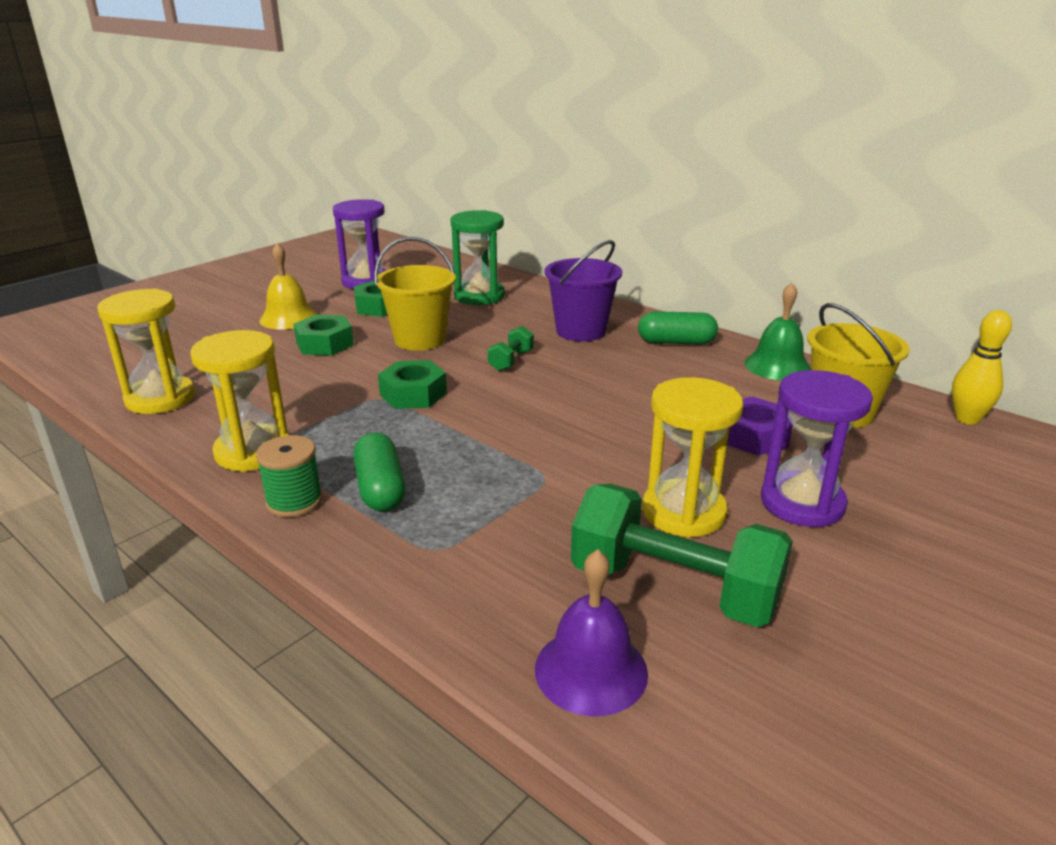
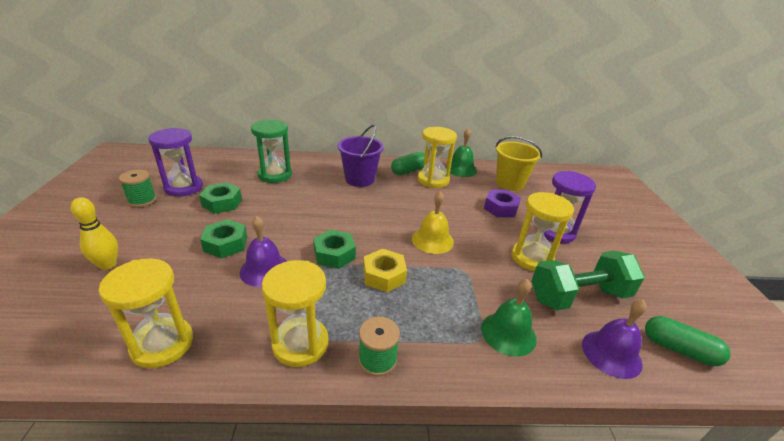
camera: 45 degrees left, 5 degrees up
yellow bell [259,243,318,330] -> yellow bell moved to [412,191,454,254]
green capsule [353,433,406,512] -> green capsule moved to [645,316,731,366]
yellow bucket [374,237,456,351] -> none
green dumbbell [488,326,534,371] -> none
yellow bowling pin [952,310,1012,425] -> yellow bowling pin moved to [71,197,118,270]
none -> green spool [119,170,157,207]
none -> purple bell [240,216,287,287]
none -> yellow nut [364,249,407,292]
none -> yellow hourglass [418,127,457,188]
none -> green bell [481,279,537,357]

